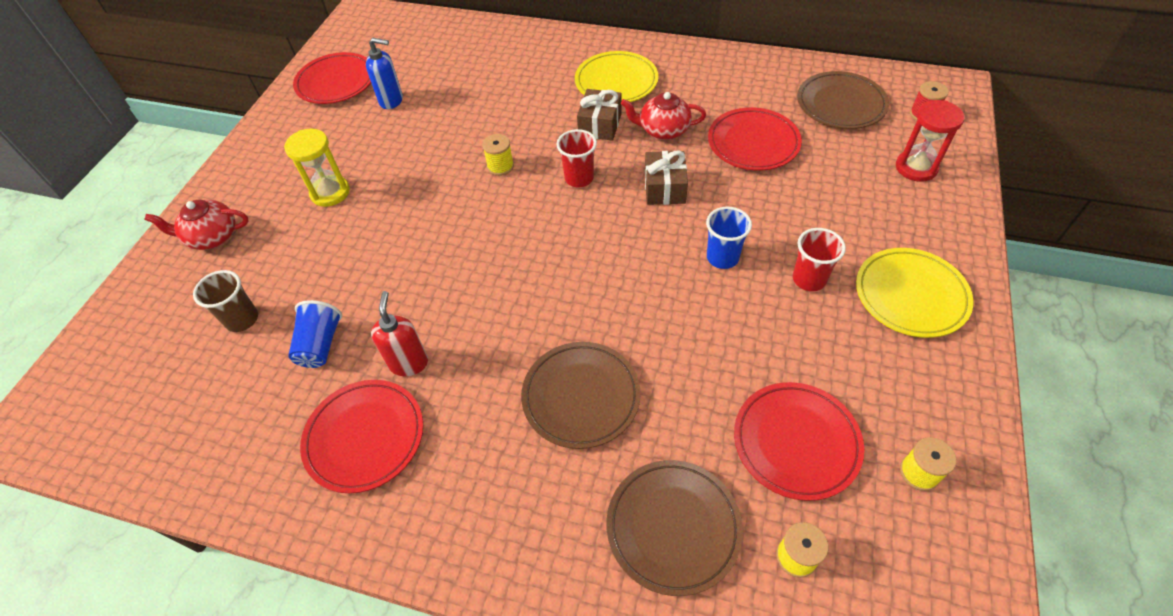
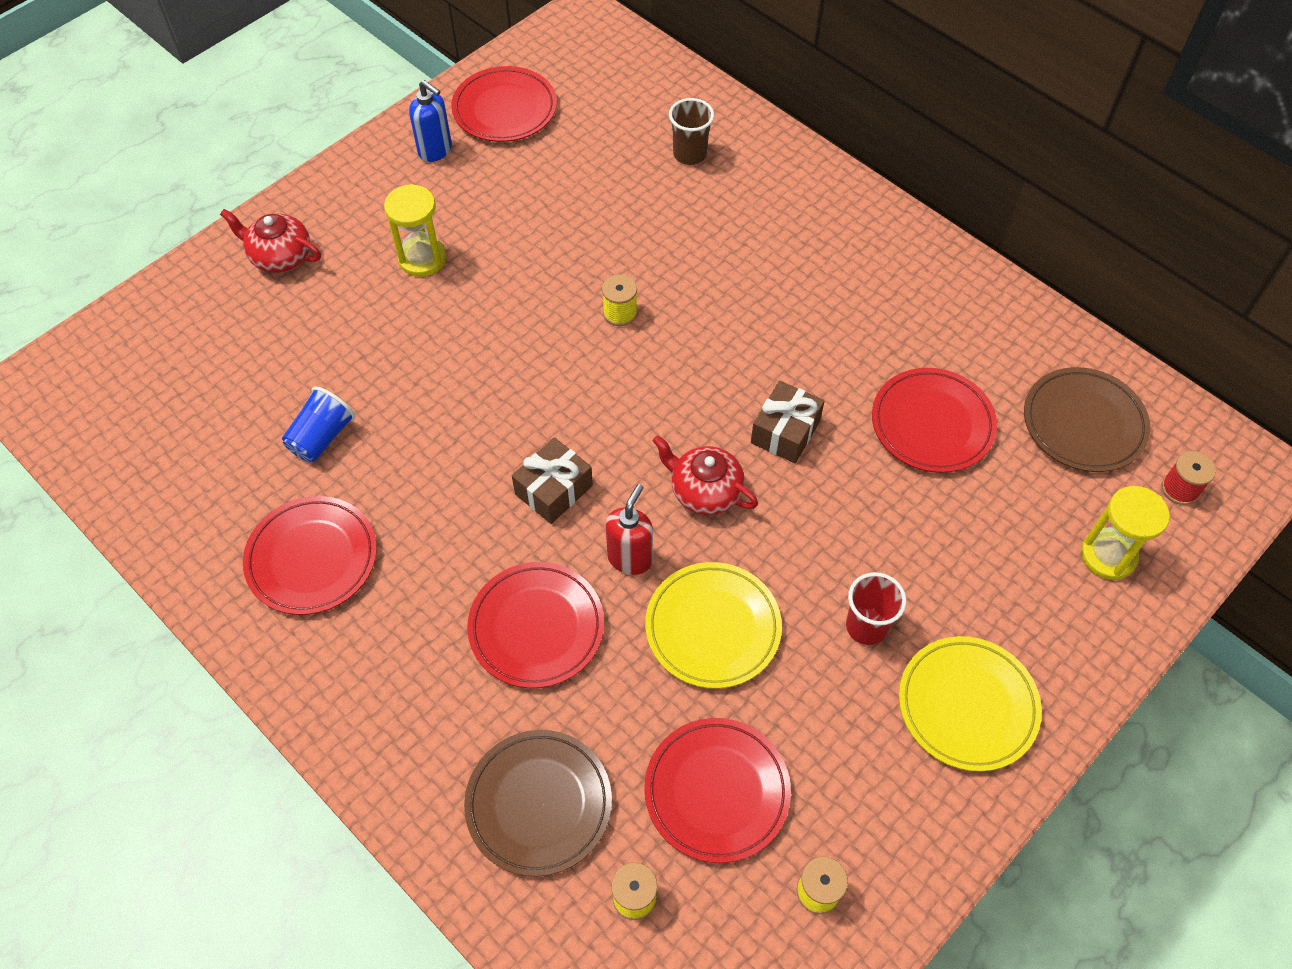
camera: 25 degrees right, 5 degrees up
brown cup [193,270,258,332] -> brown cup moved to [669,98,714,165]
blue soap dispenser [366,38,403,109] -> blue soap dispenser moved to [409,80,452,162]
red soap dispenser [371,291,428,376] -> red soap dispenser moved to [606,484,653,575]
brown plate [521,342,641,449] -> red plate [467,562,604,688]
red cup [556,129,597,187] -> none
yellow plate [575,51,658,102] -> yellow plate moved to [645,562,782,689]
brown gift [577,89,622,141] -> brown gift moved to [512,437,593,524]
red teapot [621,92,706,140] -> red teapot moved to [653,435,758,515]
blue cup [706,207,752,269] -> none
red hourglass [896,100,965,182] -> yellow hourglass [1081,486,1170,580]

